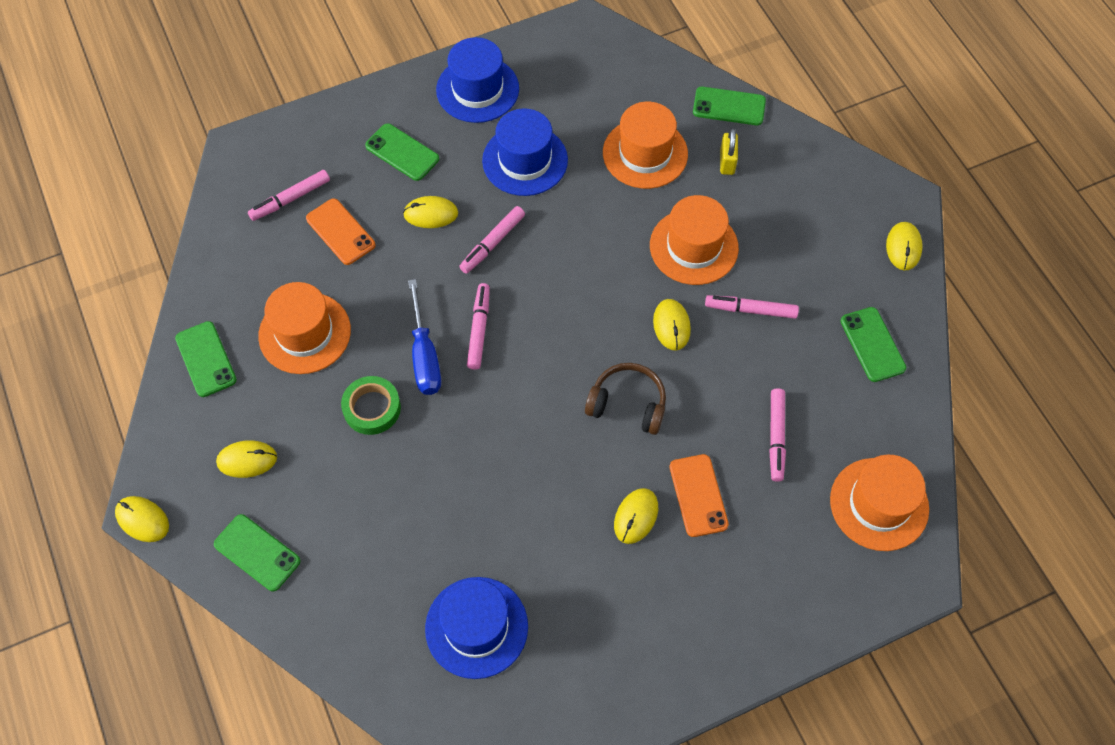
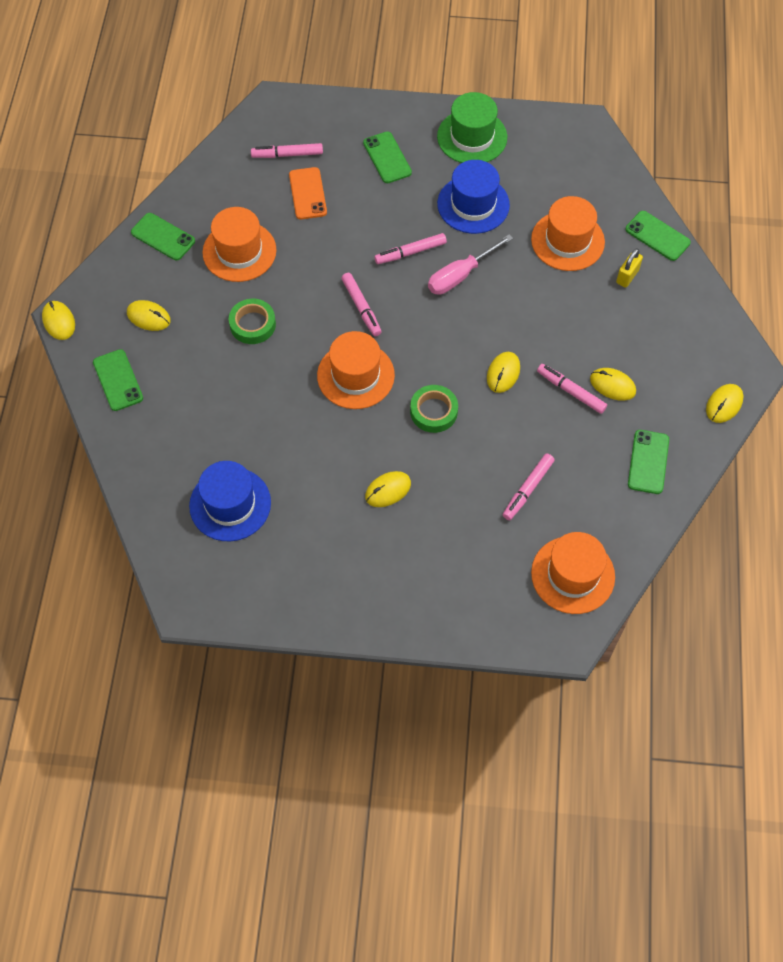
camera: 30 degrees right, 0 degrees up
green phone [175,321,237,397] -> green phone turned 60 degrees counterclockwise [131,213,195,260]
yellow mouse [403,196,458,228] -> yellow mouse moved to [590,368,636,401]
blue screwdriver [408,279,441,395] -> none
blue hat [436,37,519,123] -> green hat [437,92,507,163]
pink marker [467,283,490,370] -> pink marker turned 120 degrees clockwise [341,273,382,336]
brown headphones [585,363,666,435] -> green tape [410,385,458,433]
orange hat [650,195,739,285] -> orange hat moved to [317,331,395,409]
orange phone [670,454,729,537] -> none
none -> pink screwdriver [428,234,513,295]

